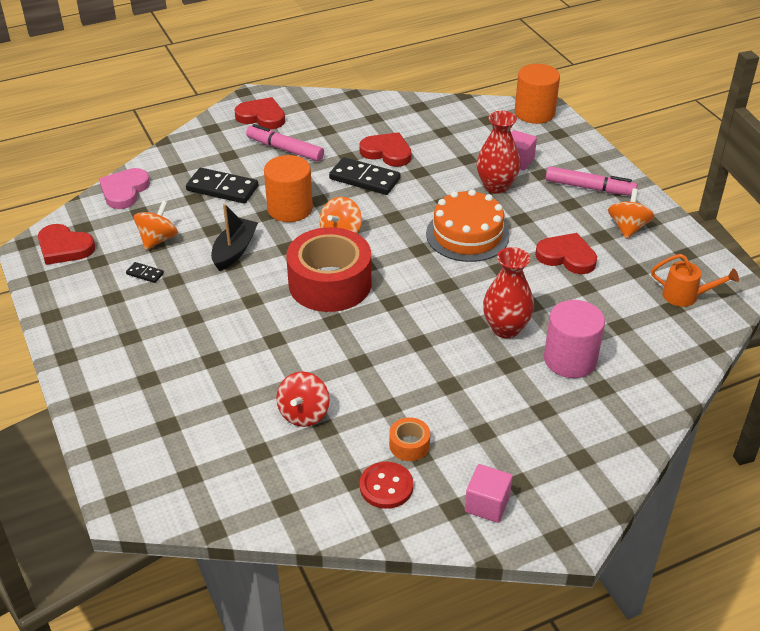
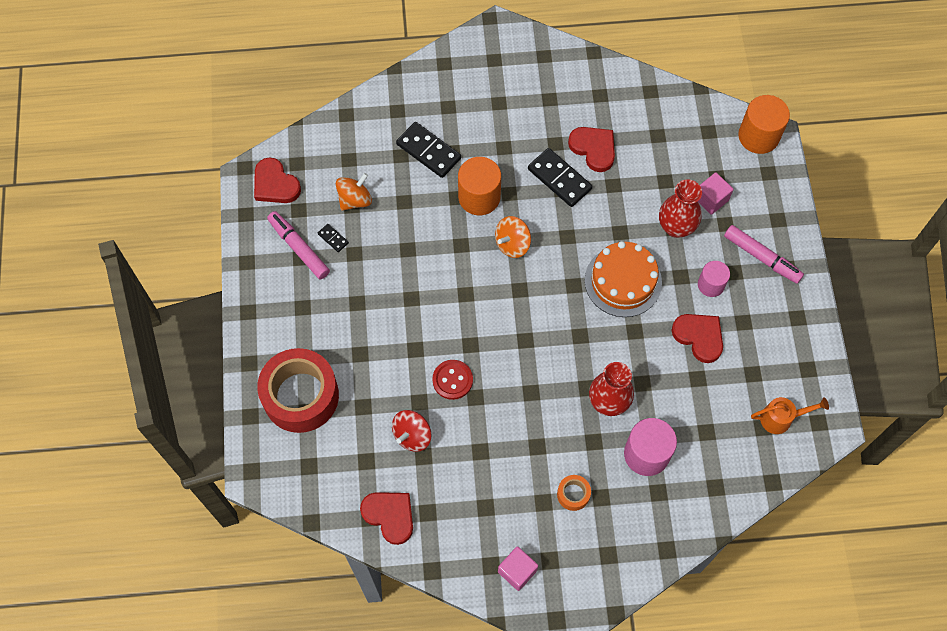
camera: 20 degrees right, 25 degrees up
pink heart [99,168,150,209] -> none
black boat [211,204,258,271] -> none
red heart [234,97,285,129] -> red heart moved to [360,492,413,545]
pink marker [246,124,324,162] -> pink marker moved to [267,211,330,279]
red tape [286,227,371,312] -> red tape moved to [257,348,339,433]
red button [360,462,413,509] -> red button moved to [432,360,473,400]
orange tape [389,417,430,461] -> orange tape moved to [557,475,591,511]
orange spinning top [608,188,654,239] -> none
orange watering can [651,254,739,307] -> orange watering can turned 45 degrees counterclockwise [751,397,829,434]
none -> pink cylinder [698,261,730,297]

